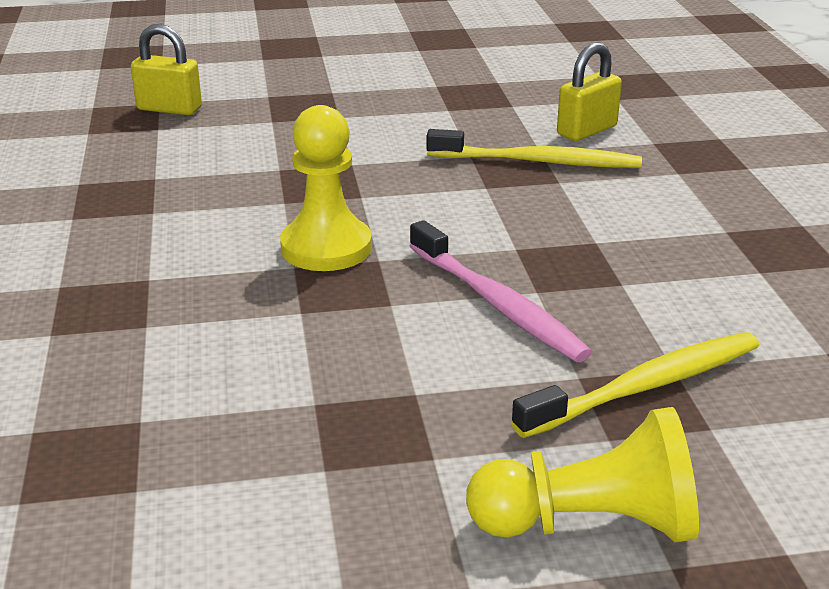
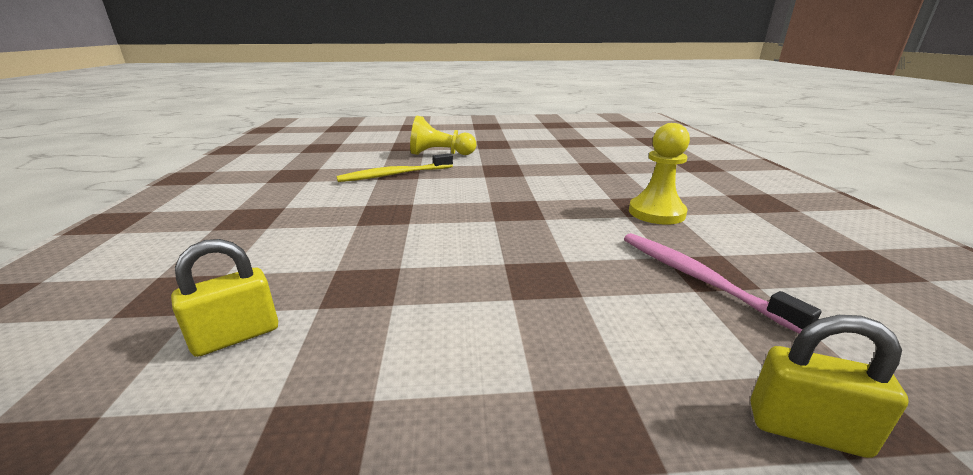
camera: 175 degrees left, 5 degrees down
yellow pawn [280,105,372,271] -> yellow pawn moved to [629,123,690,225]
pink toothbrush [409,220,592,362] -> pink toothbrush moved to [624,233,821,334]
yellow toothbrush [426,129,642,168] -> none

